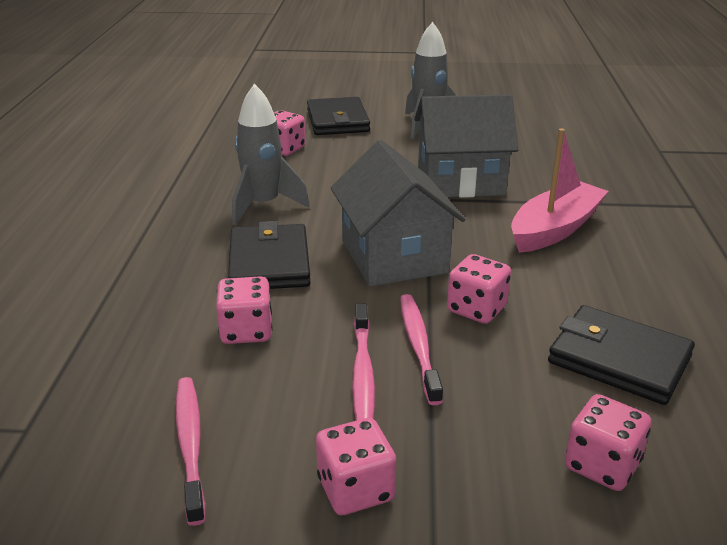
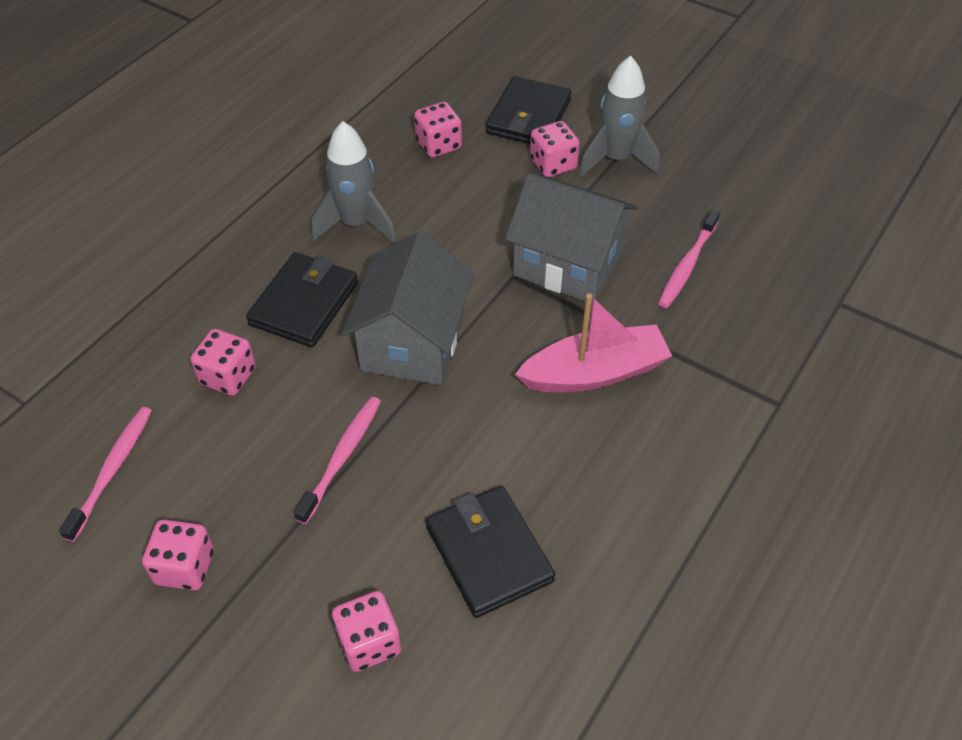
camera: 30 degrees right, 20 degrees up
pink toothbrush [352,304,375,421] -> pink toothbrush moved to [658,209,720,308]
pink dice [447,254,511,324] -> pink dice moved to [530,121,580,177]

